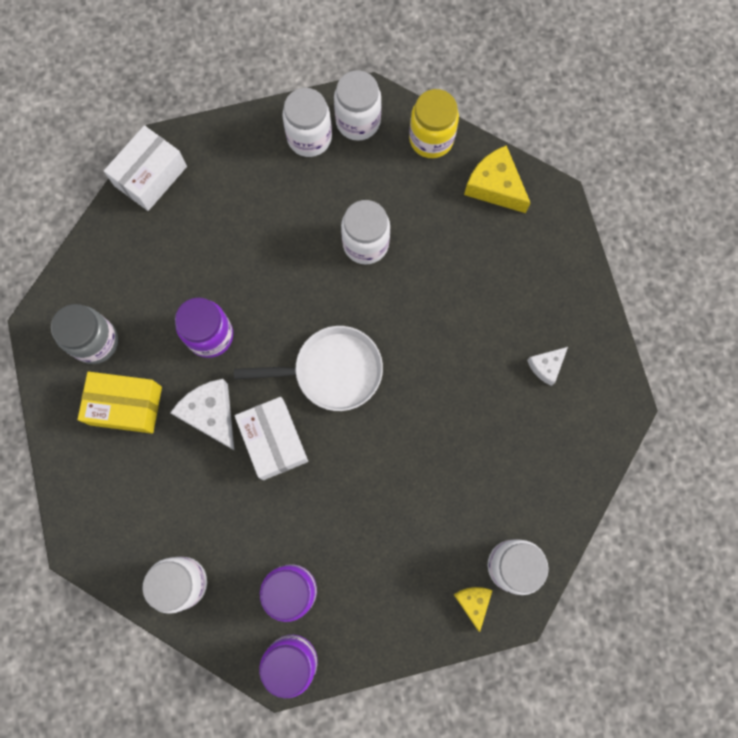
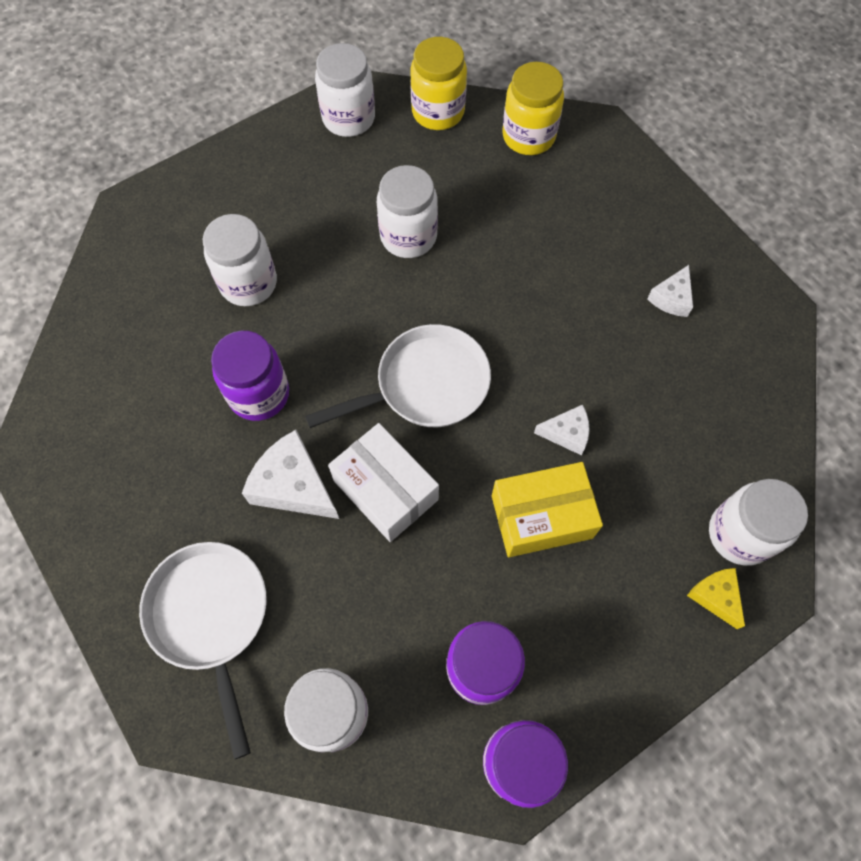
camera: 20 degrees left, 10 degrees down
grey jar [51,304,118,364] -> none
yellow box [77,372,162,434] -> yellow box moved to [492,462,603,557]
white box [104,125,187,211] -> none
white jar [282,88,332,157] -> white jar moved to [203,214,277,306]
yellow cheese [464,145,530,213] -> yellow jar [502,62,564,155]
none -> white pan [139,542,267,759]
none -> white cheese [534,404,590,456]

